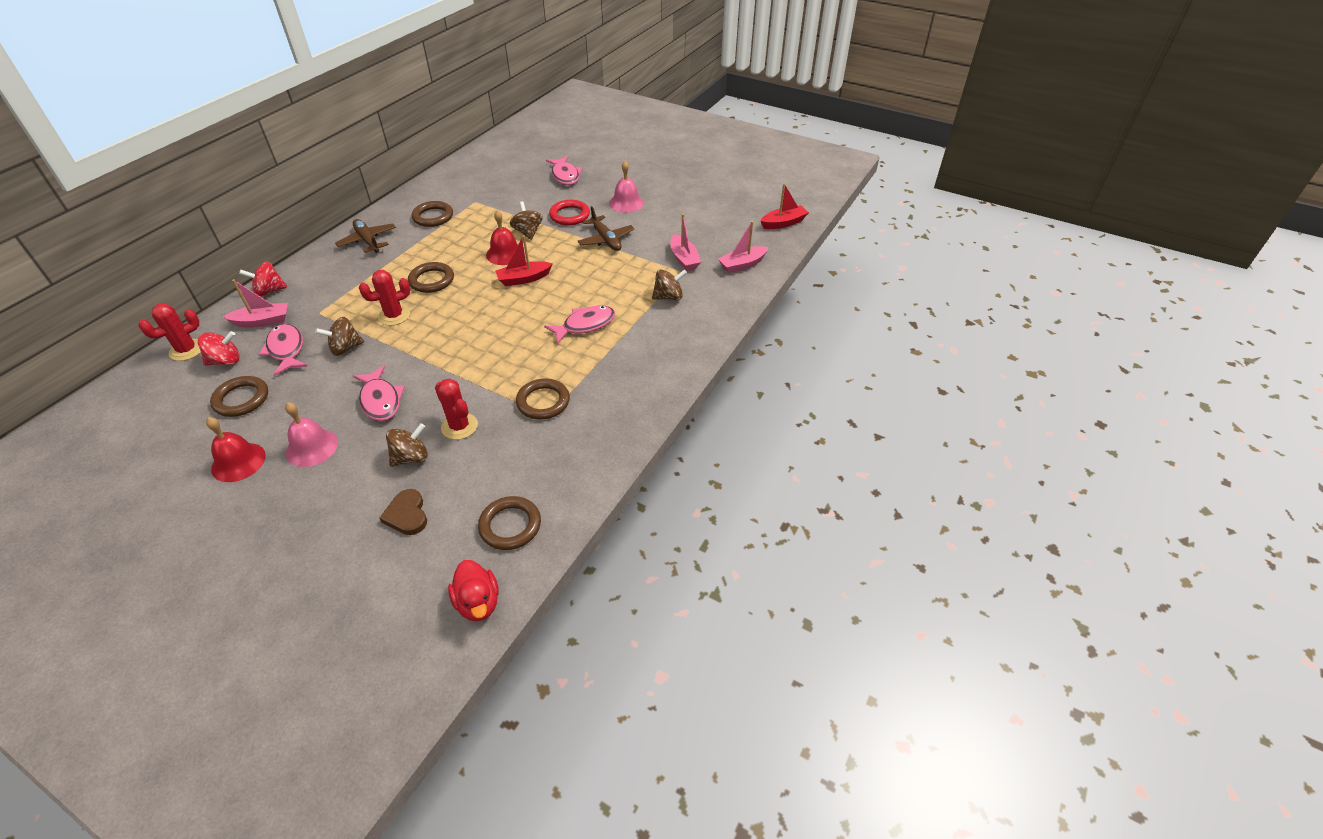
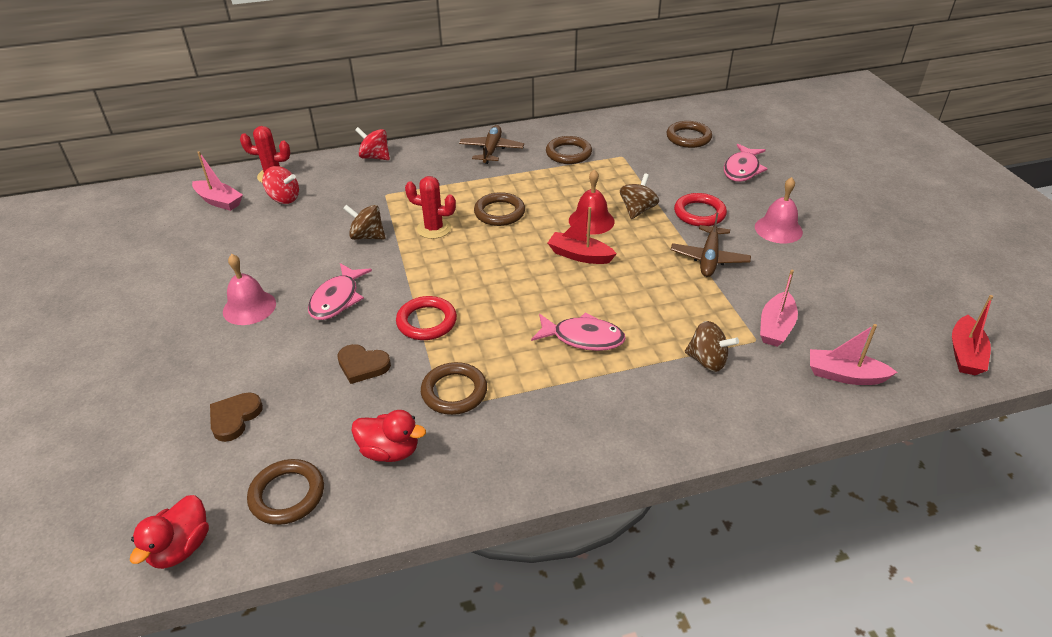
camera: 45 degrees right, 5 degrees down
red bell [206,417,266,482] -> none
brown ring [210,376,268,417] -> brown ring moved to [666,121,712,148]
pink boat [223,279,288,328] -> pink boat moved to [192,151,243,211]
pink fish [259,324,307,376] -> none
brown spinning top [386,423,428,467] -> none
red cactus [435,379,478,440] -> brown heart [337,344,391,384]
red boat [761,184,809,229] -> red boat turned 90 degrees clockwise [952,295,993,375]
none -> red duck [351,410,426,462]
none -> red ring [396,296,457,340]

